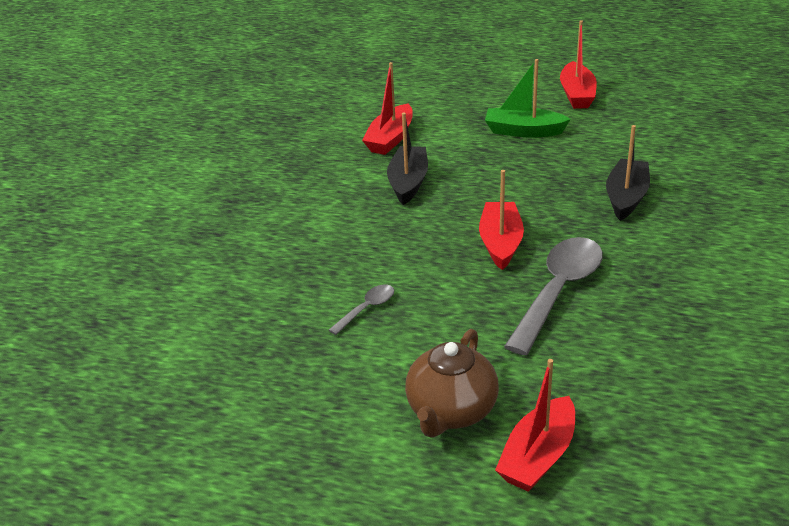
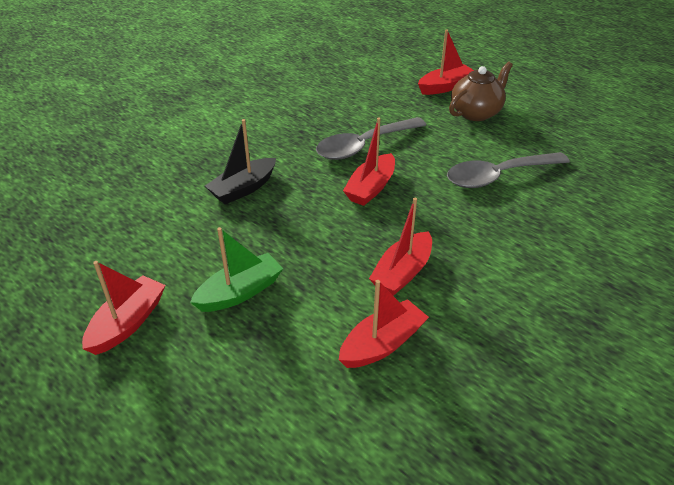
camera: 155 degrees left, 5 degrees up
grey spoon [329,284,394,335] -> grey spoon [447,152,570,188], size x2.14
black boat [387,112,428,205] -> red boat [369,198,432,296]
green boat [485,59,571,138] -> green boat turned 75 degrees counterclockwise [190,227,283,312]

